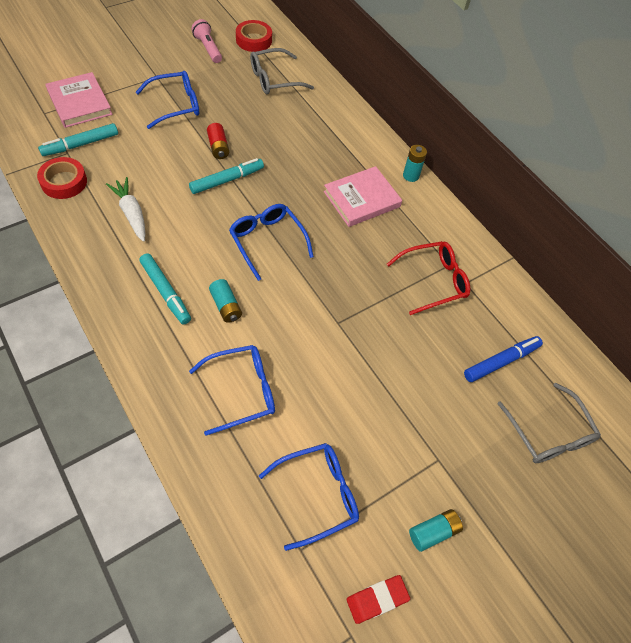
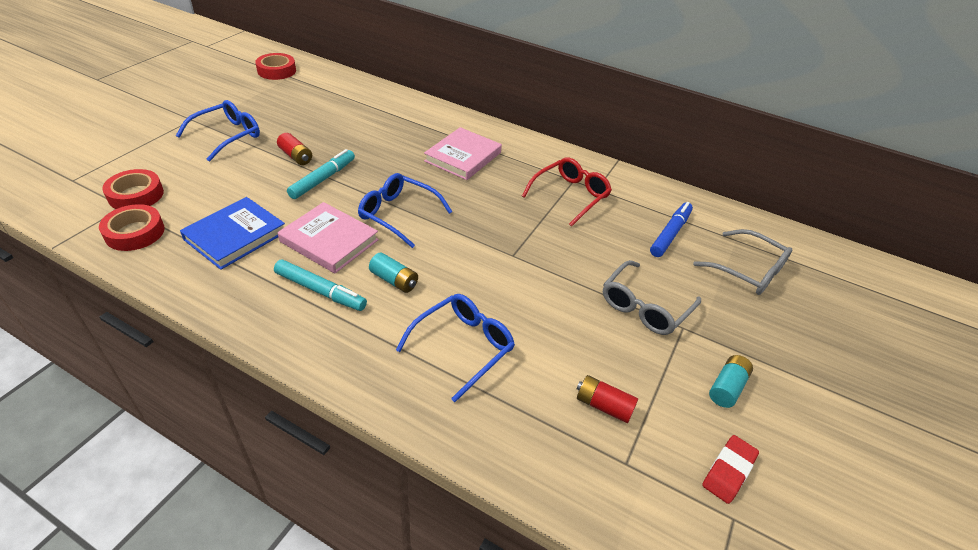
camera: 25 degrees left, 15 degrees down
turquoise marker [38,123,118,156] -> red tape [102,169,164,209]
pink book [45,72,113,128] -> pink book moved to [278,202,379,273]
white carrot [106,177,145,242] -> blue book [180,197,285,270]
pink flashlight [191,19,222,63] -> none
grey glasses [250,48,314,94] -> grey glasses moved to [603,260,701,335]
blue glasses [259,443,359,551] -> red battery [577,375,638,423]
turquoise battery [403,145,427,182] -> none

